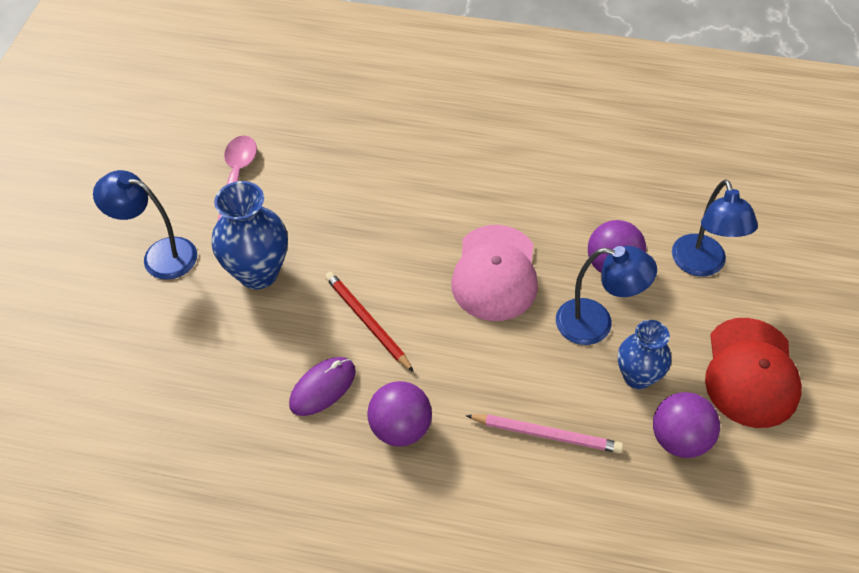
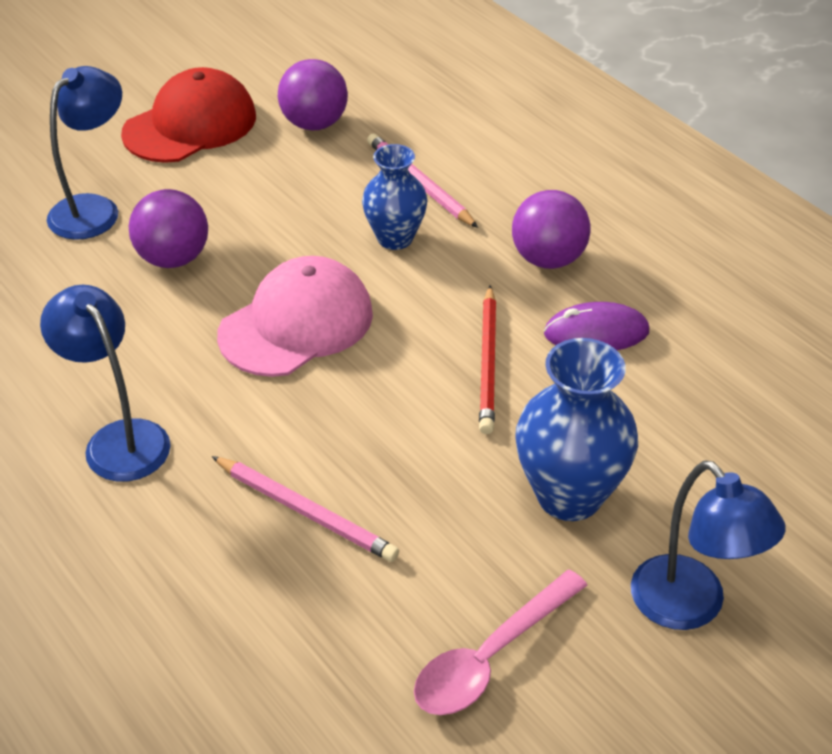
camera: 140 degrees left, 10 degrees down
blue lamp [556,246,657,345] -> blue lamp moved to [40,285,171,482]
blue vase [618,320,671,389] -> blue vase moved to [362,144,428,250]
none -> pink pencil [211,456,399,562]

